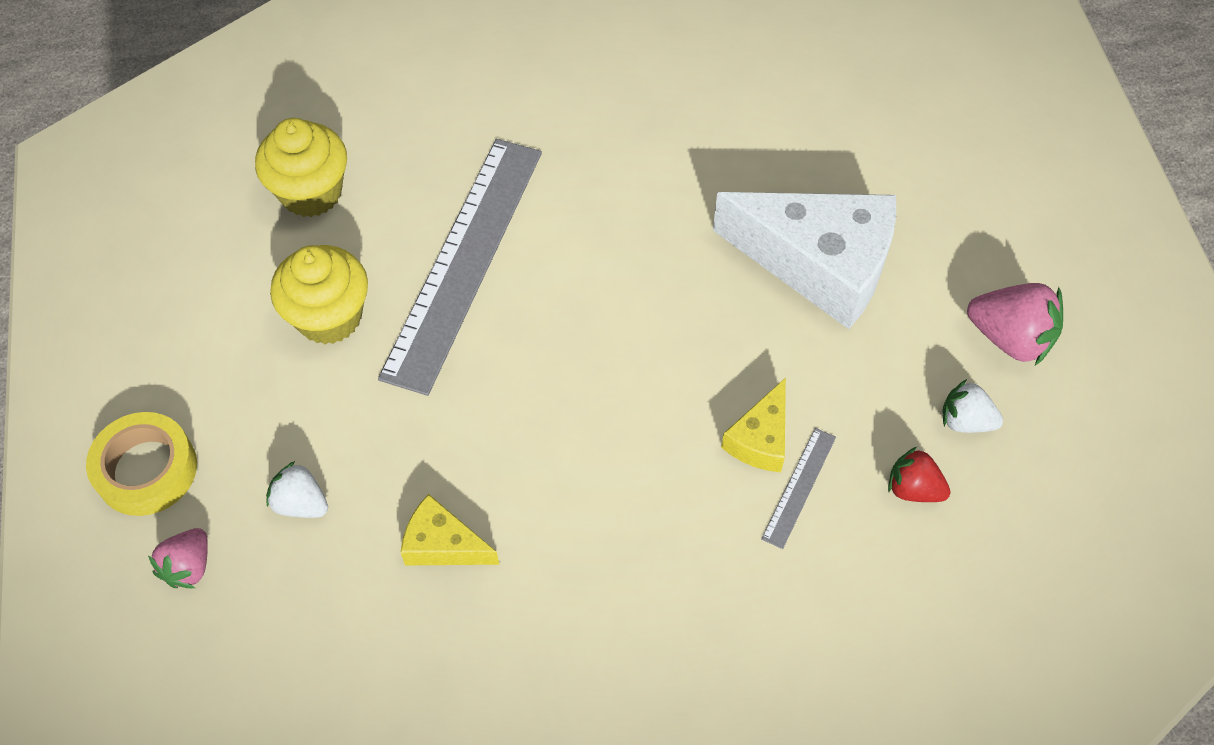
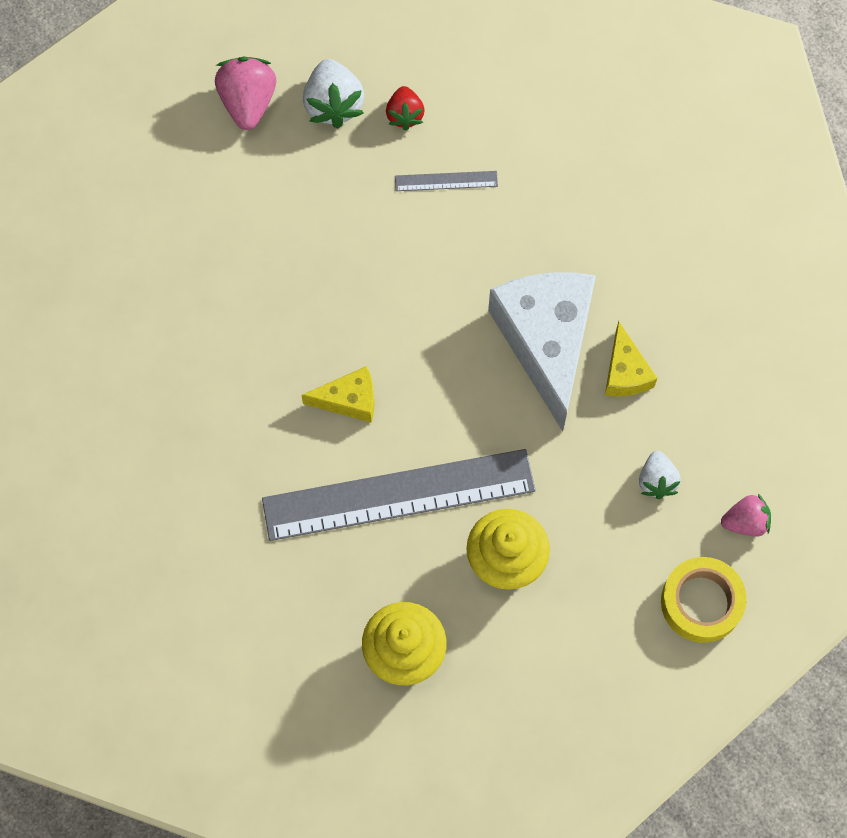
camera: 120 degrees left, 10 degrees up
white cheese [713,192,896,329] -> white cheese moved to [488,272,596,432]
yellow cheese [721,378,786,472] -> yellow cheese moved to [302,366,375,423]
white strawberry [942,379,1003,433] -> white strawberry [303,59,364,128], size x1.59

